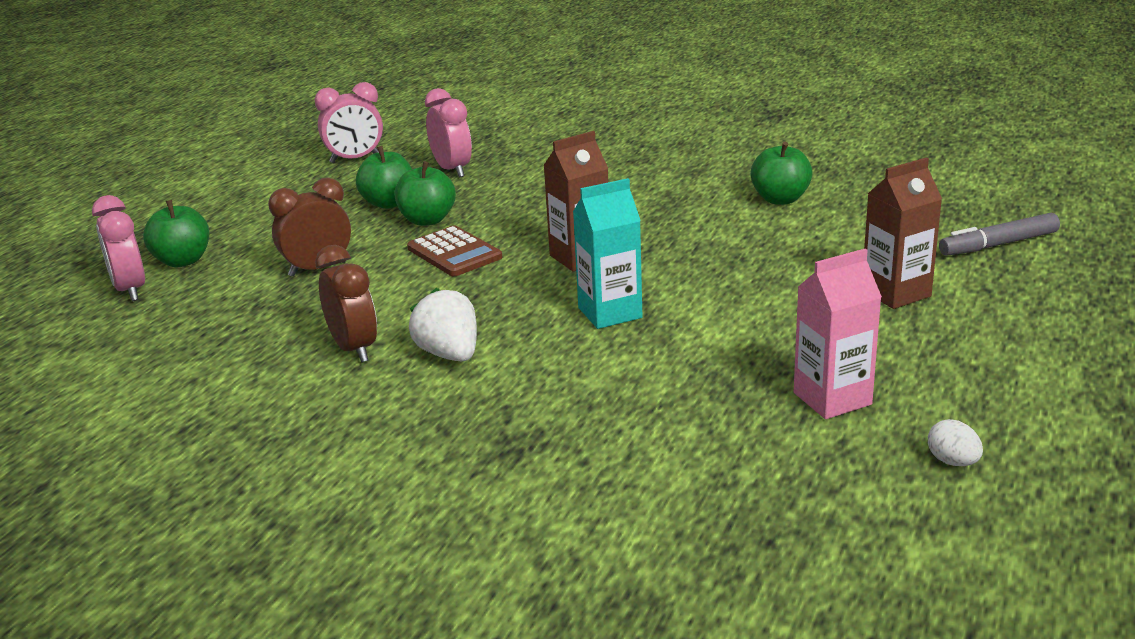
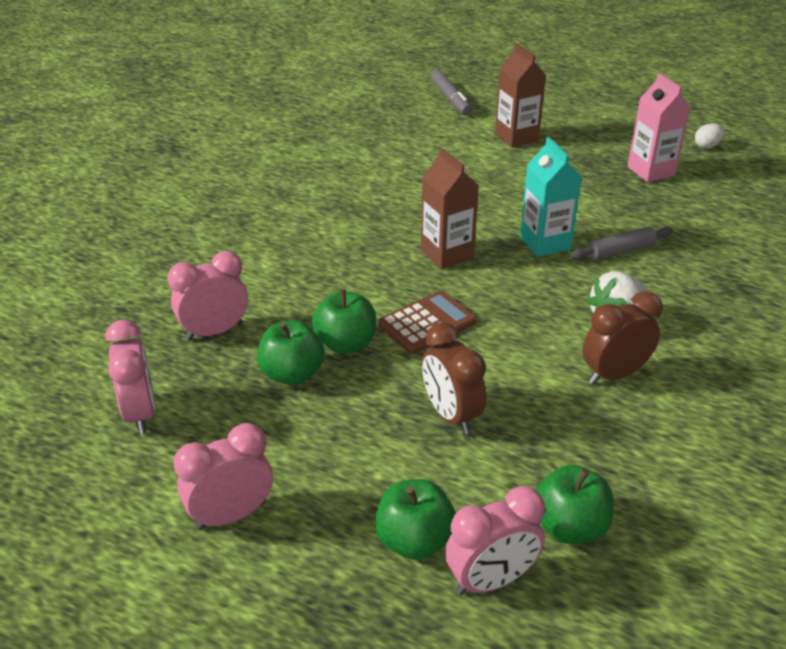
camera: 90 degrees left, 10 degrees up
green apple [750,142,813,205] -> green apple moved to [536,465,614,544]
none -> pink clock [173,423,273,530]
none -> grey rolling pin [570,227,673,260]

